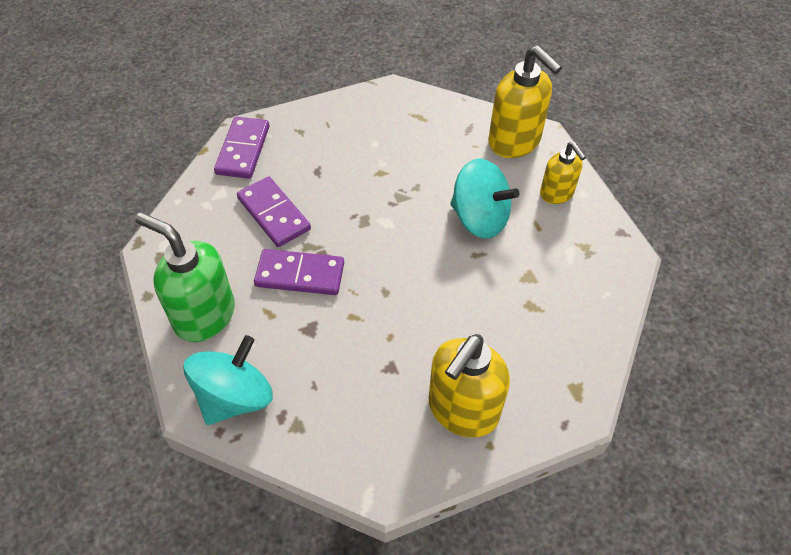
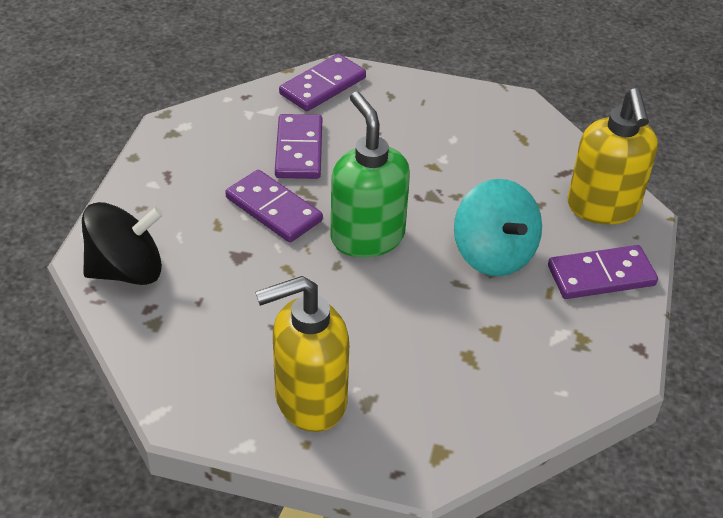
camera: 35 degrees right, 10 degrees down
green soap dispenser [135,212,235,342] -> green soap dispenser moved to [331,92,410,258]
turquoise spinning top [184,335,273,425] -> black spinning top [82,202,163,285]
yellow soap dispenser [540,142,586,204] -> purple domino [548,245,658,299]

